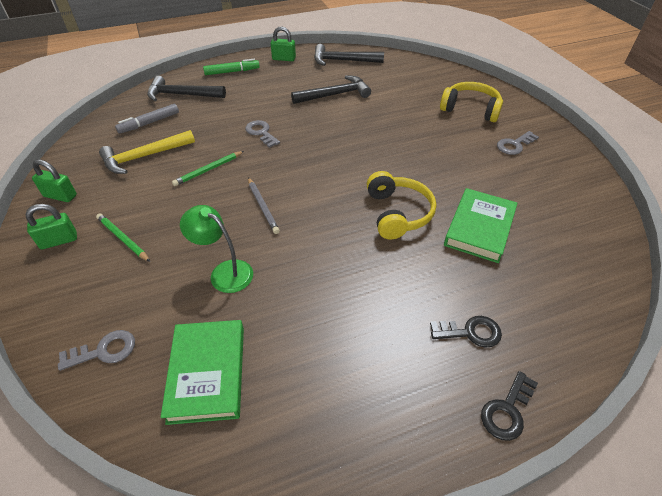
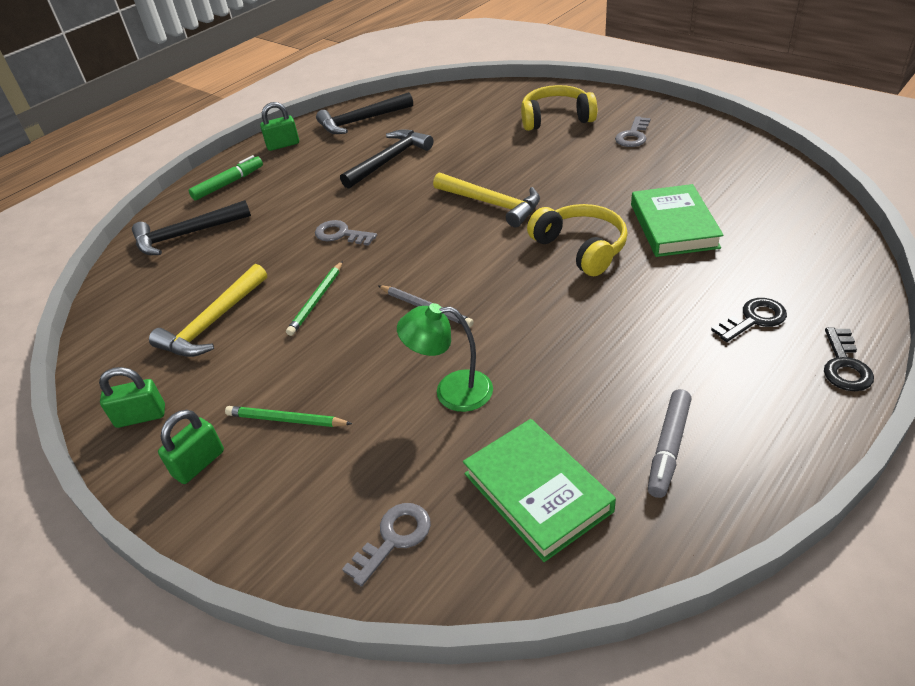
camera: 25 degrees left, 5 degrees down
grey marker [115,104,179,134] -> grey marker moved to [648,389,691,498]
none -> yellow hammer [433,173,540,227]

